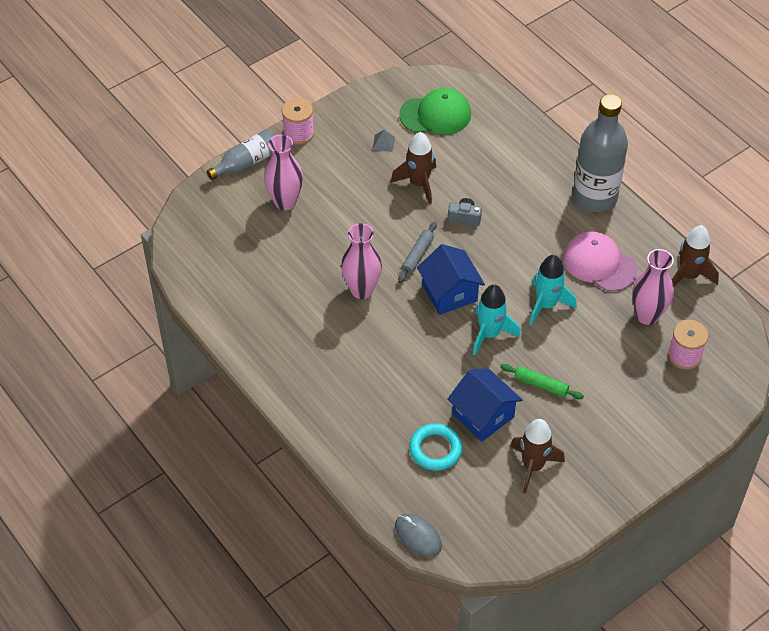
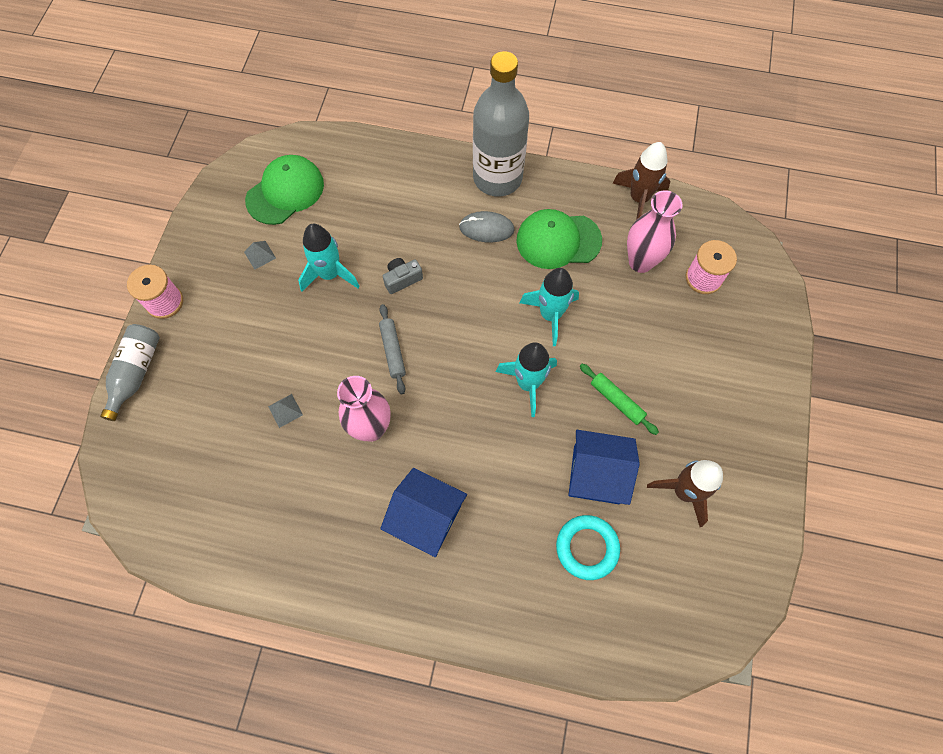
camera: 40 degrees left, 15 degrees up
pink vase [264,134,303,210] -> none
brown rocket [391,132,436,204] -> turquoise rocket [298,224,360,292]
grey mouse [395,513,442,557] -> grey mouse moved to [459,211,515,242]
blue house [417,244,485,315] -> blue house moved to [380,468,467,557]
green rolling pin [500,364,584,399] -> green rolling pin turned 60 degrees clockwise [580,364,659,435]
pink cap [563,232,638,291] -> green cap [516,209,602,269]
none -> grey pyramid [268,394,303,428]

